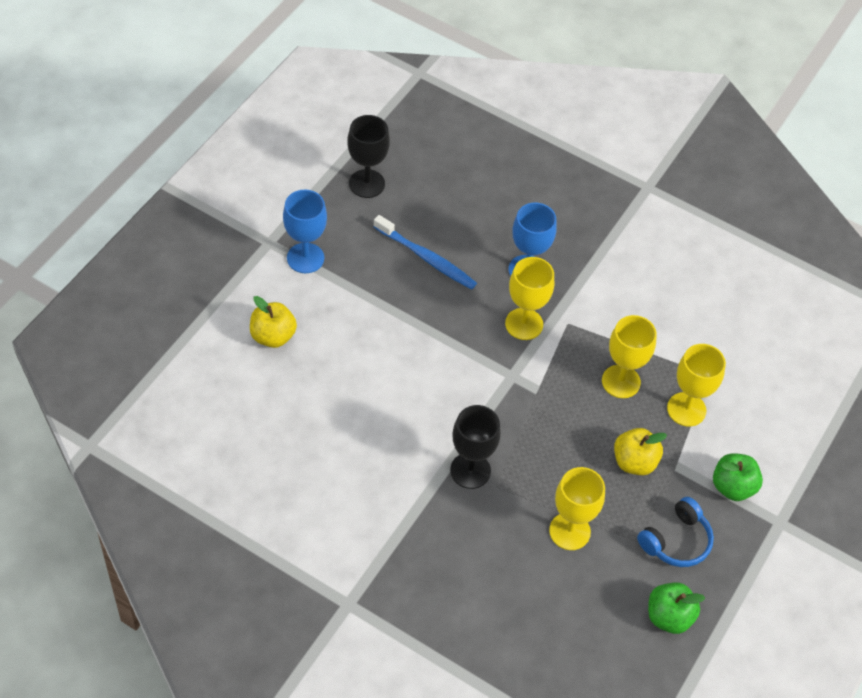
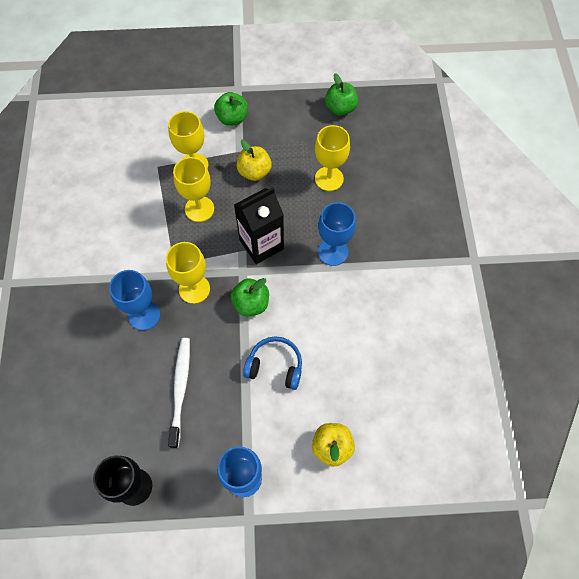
camera: 120 degrees left, 10 degrees up
blue toothbrush [374,215,477,290] -> white toothbrush [168,338,190,448]
black goblet [450,405,501,489] -> blue goblet [318,202,356,266]
blue headphones [637,497,714,567] -> blue headphones moved to [243,336,302,390]
none -> green apple [231,278,269,316]
none -> black carton [234,187,284,264]

